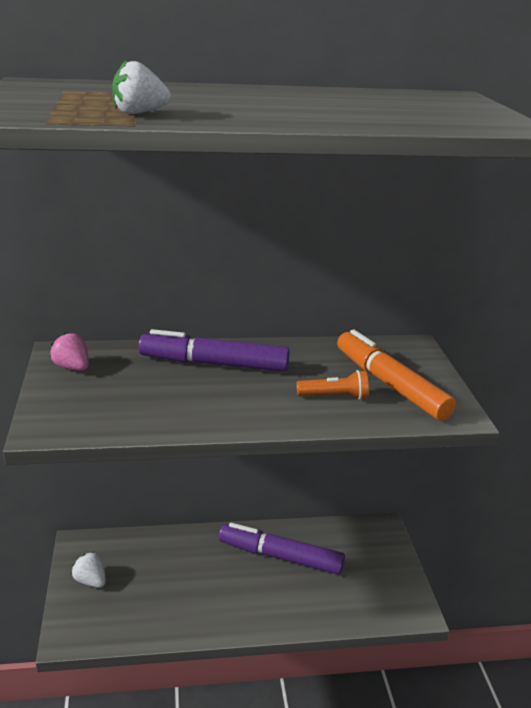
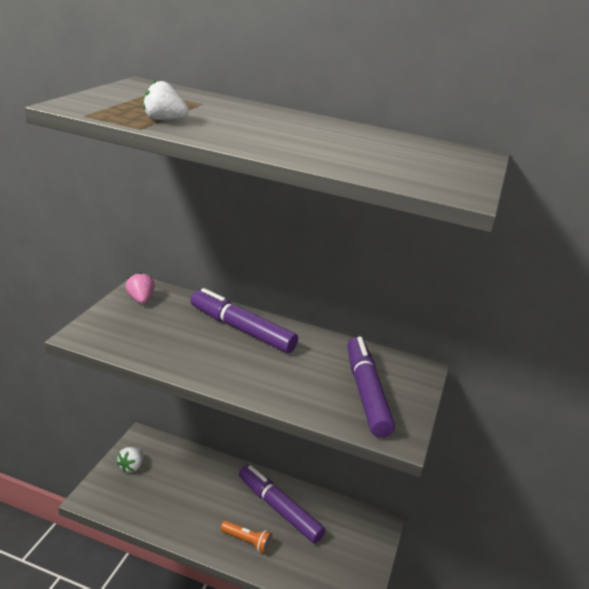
camera: 25 degrees right, 0 degrees up
white strawberry [71,551,106,588] -> white strawberry turned 135 degrees counterclockwise [116,447,143,473]
orange flashlight [297,370,369,400] -> orange flashlight moved to [221,521,273,554]
orange marker [337,329,456,421] -> purple marker [347,337,395,438]

